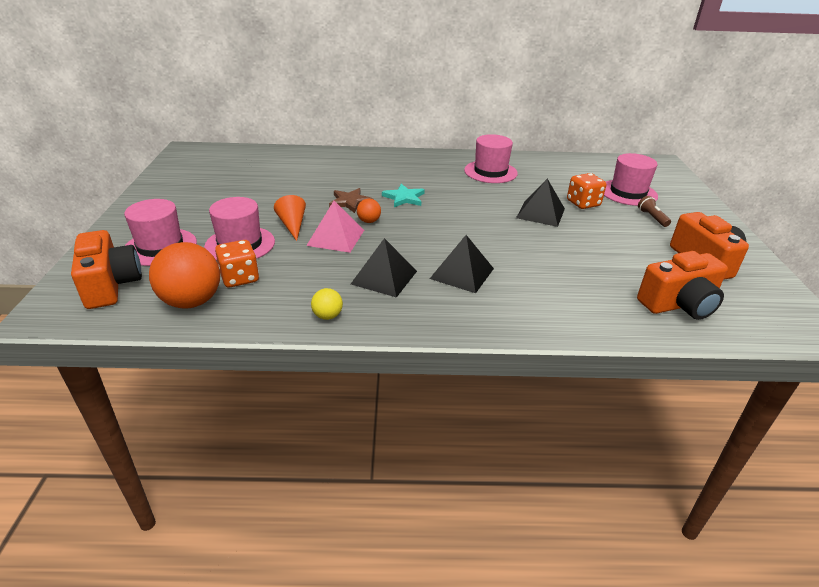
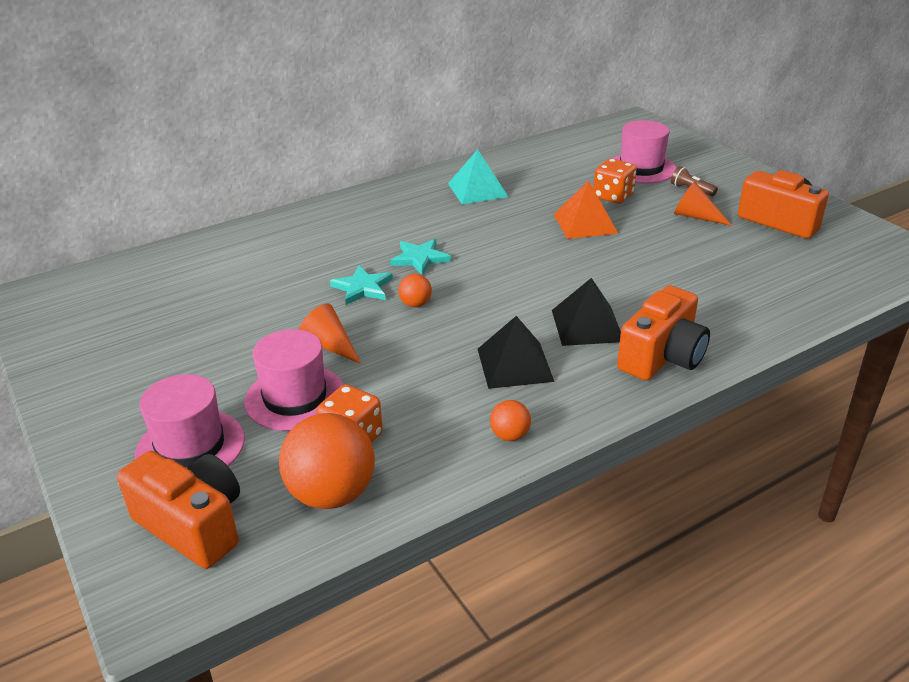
camera: 30 degrees left, 0 degrees up
pink pyramid [306,201,364,253] -> none
yellow ball [311,288,343,320] -> orange ball [490,400,531,441]
brown star [329,188,374,213] -> turquoise star [330,266,393,305]
pink hat [464,134,518,183] -> turquoise pyramid [448,149,508,205]
black pyramid [516,179,565,227] -> orange pyramid [554,181,618,239]
orange camera [637,251,728,320] -> orange camera moved to [617,285,710,381]
none -> orange cone [674,181,732,226]

